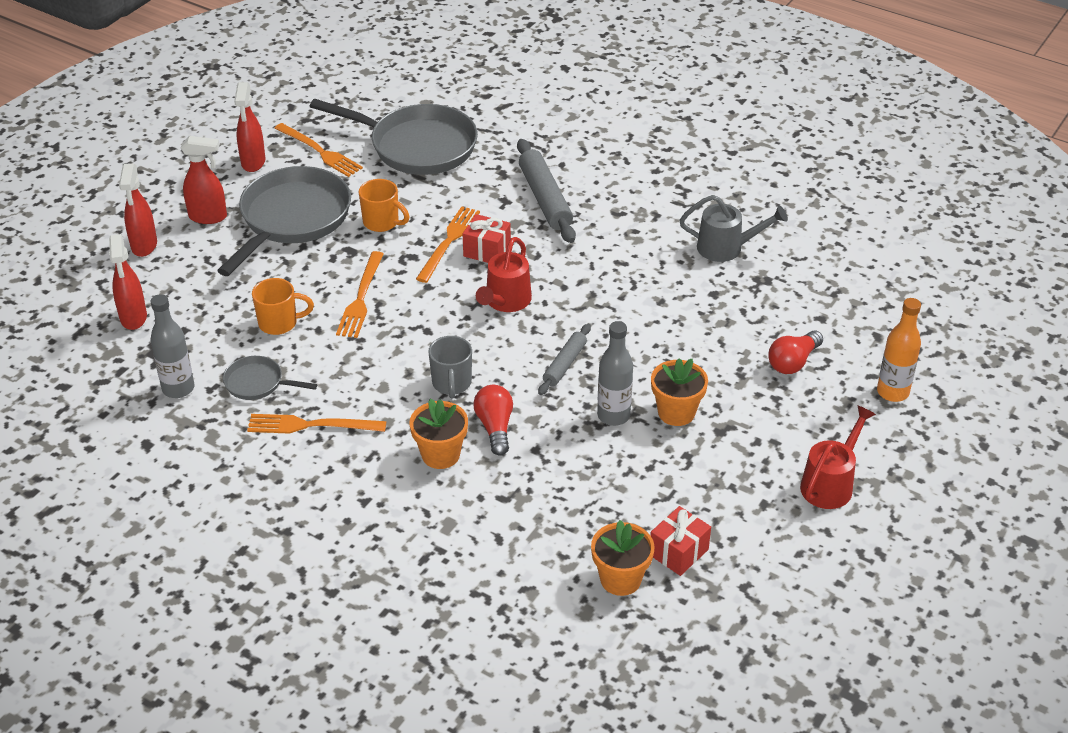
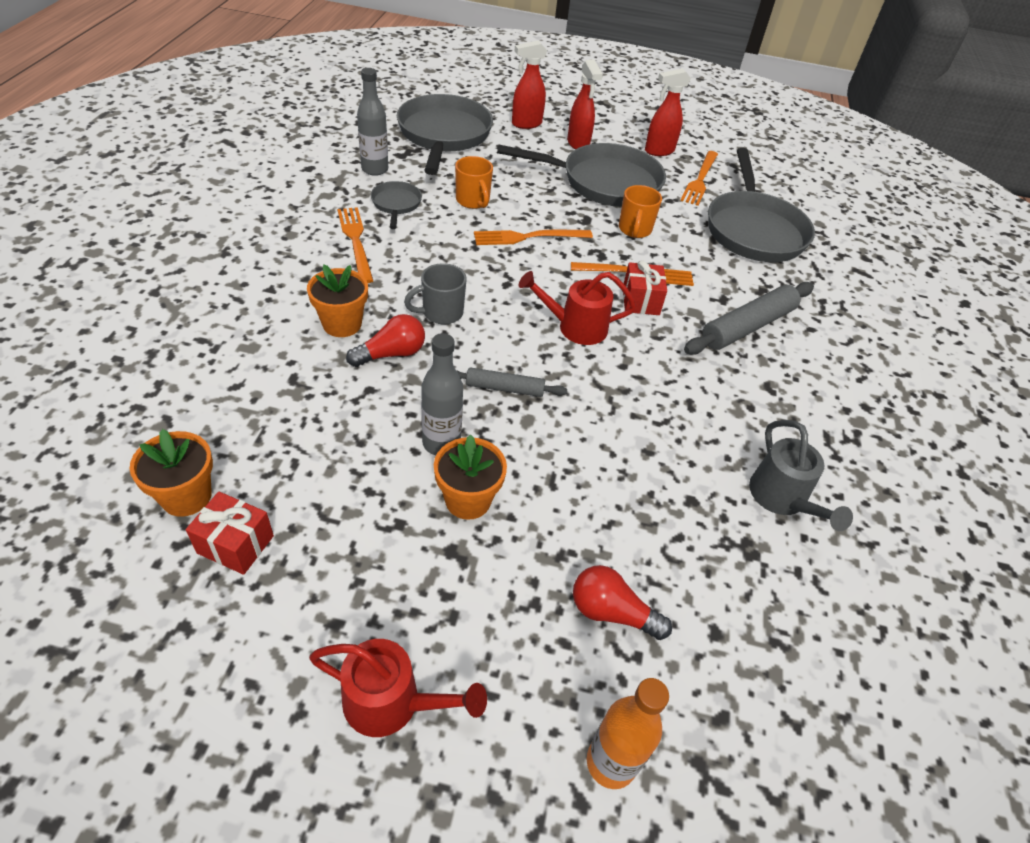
camera: 65 degrees right, 5 degrees up
red spray bottle [109,234,147,330] -> grey pan [397,94,493,175]

